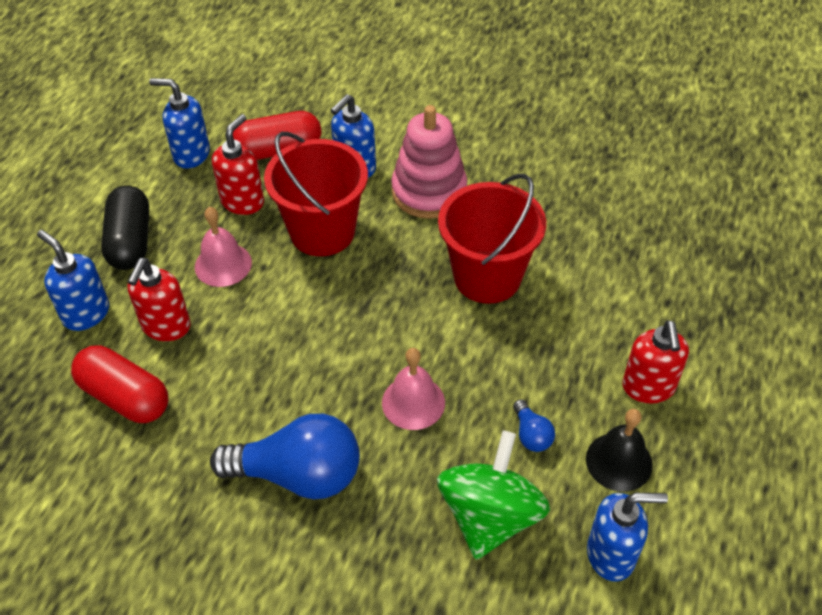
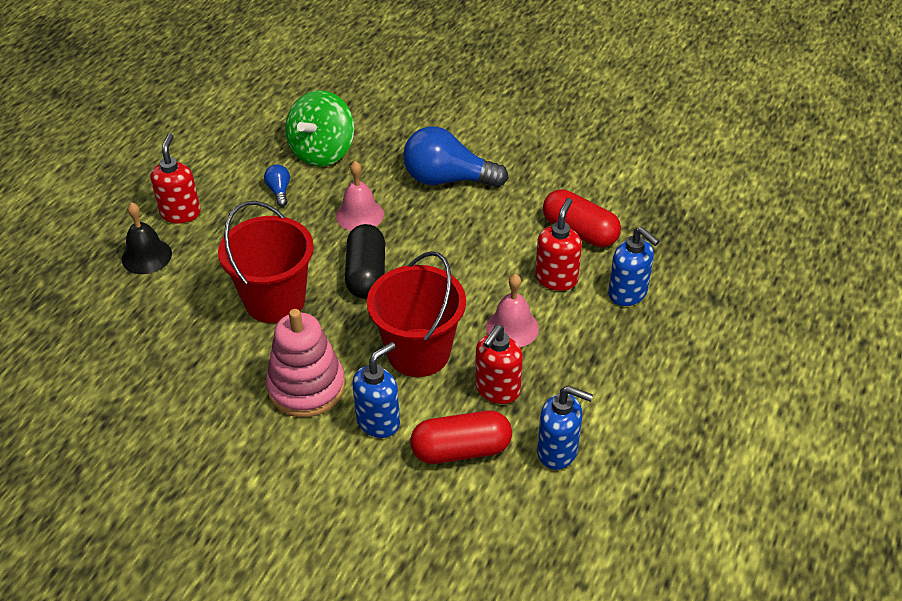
camera: 175 degrees left, 5 degrees down
black capsule [101,186,149,270] -> black capsule moved to [345,224,385,299]
black bell [586,409,653,492] -> black bell moved to [122,202,172,274]
blue soap dispenser [587,493,668,582] -> none

